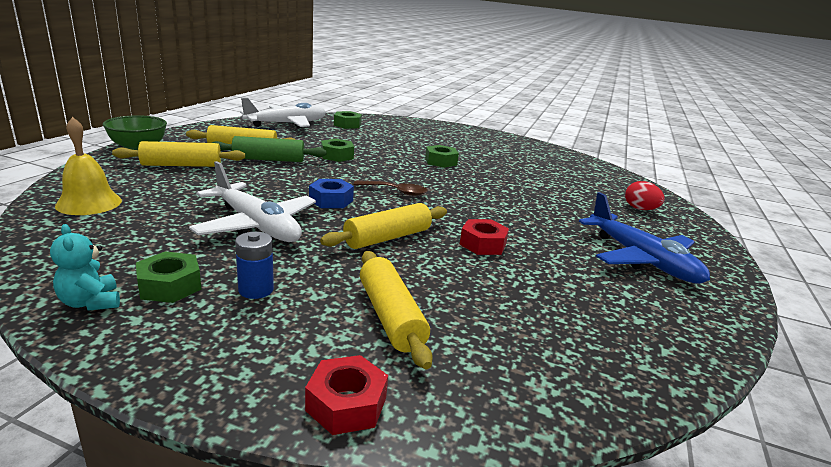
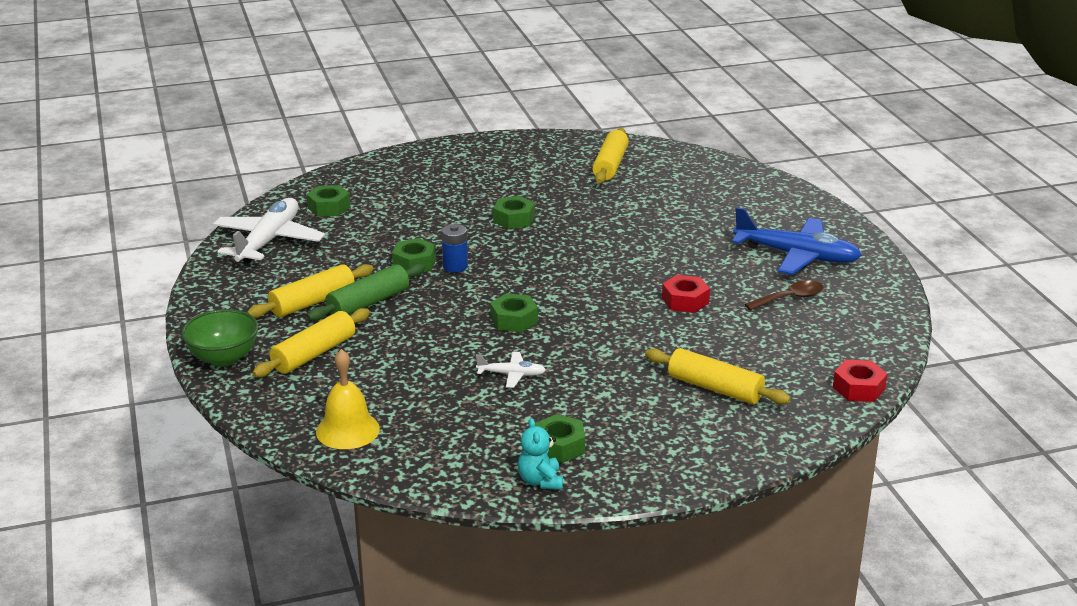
camera: 35 degrees left, 5 degrees up
turquoise teddy bear [50,224,120,311] -> turquoise teddy bear turned 60 degrees clockwise [518,418,563,489]
white plane [189,161,316,242] -> white plane [476,351,546,388], size x0.47
blue battery [235,232,274,299] -> blue battery moved to [442,224,468,273]
red nut [305,355,388,435] -> red nut moved to [833,360,887,402]
blue nut [309,179,354,208] -> green nut [490,293,538,332]
yellow rolling pin [320,203,447,249] -> yellow rolling pin moved to [592,128,629,184]
brown spoon [353,180,428,196] -> brown spoon moved to [745,280,823,311]
red egg [625,181,665,210] -> none

